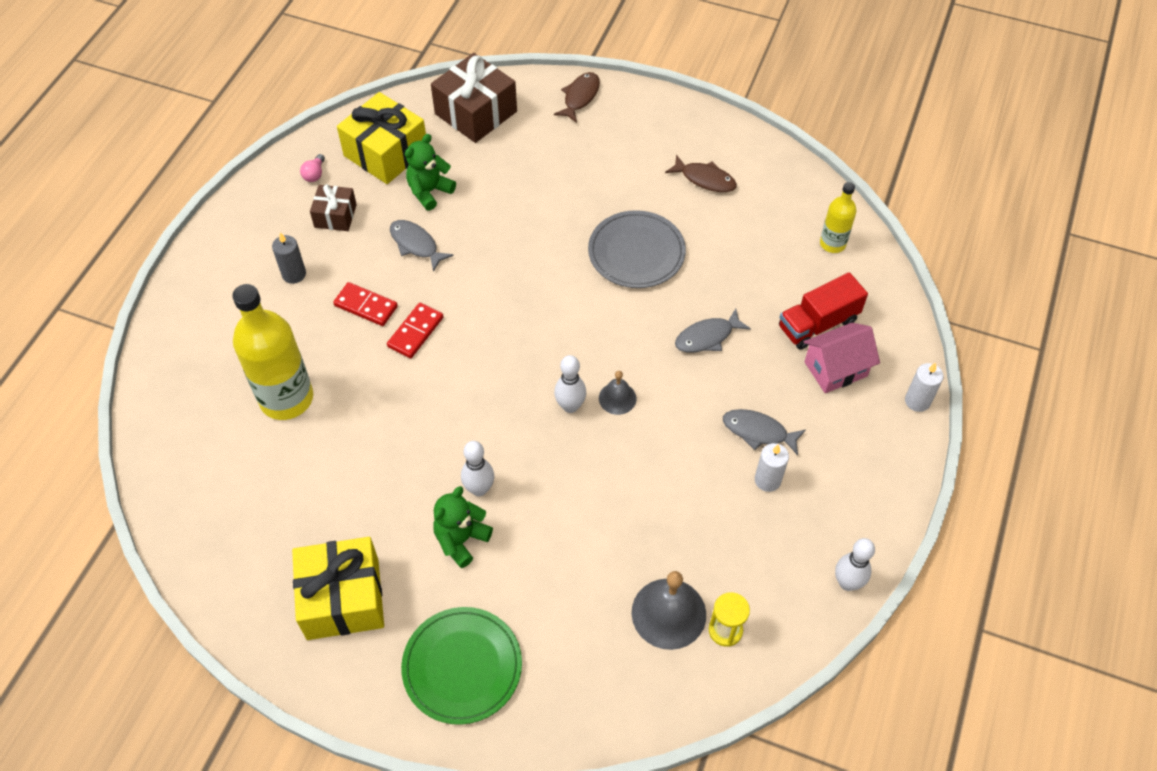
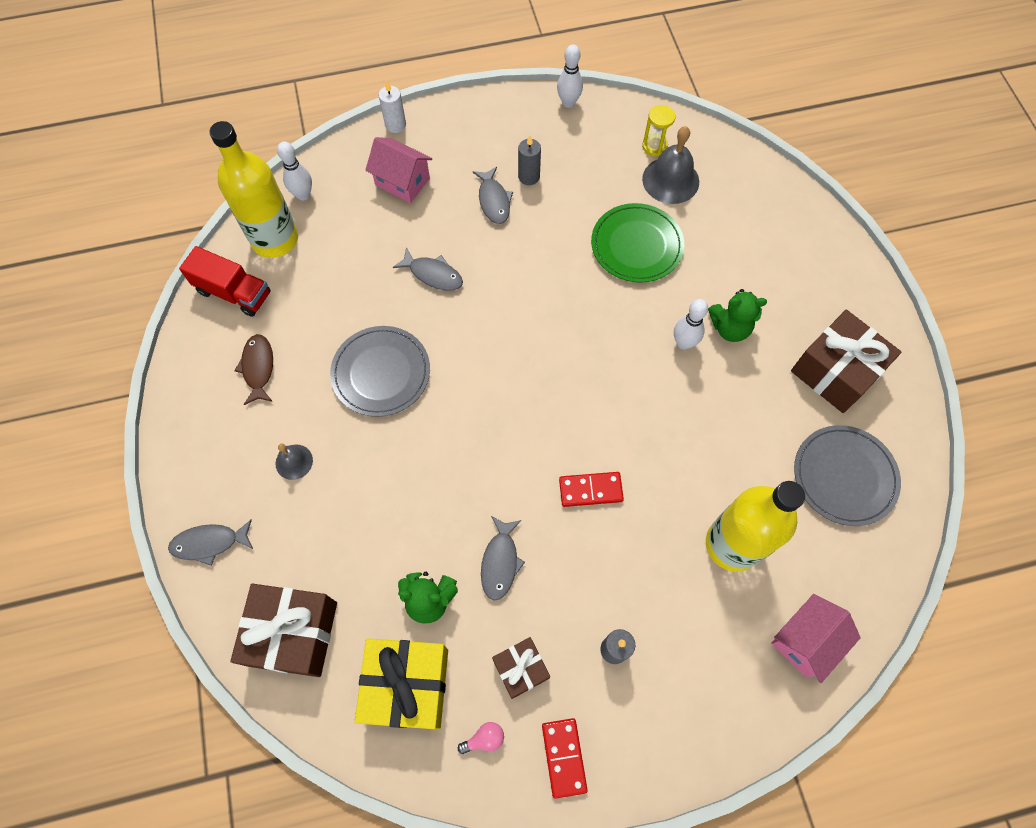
camera: 125 degrees left, 10 degrees up
yellow gift [292,537,384,640] -> brown gift [791,310,901,413]
red domino [333,282,398,326] -> red domino moved to [542,718,588,799]
green plate [401,607,522,725] -> green plate moved to [591,203,684,283]
brown fish [554,72,600,123] -> grey fish [168,519,253,566]
white bowling pin [554,355,586,413] -> white bowling pin moved to [277,141,312,201]
grey bell [599,371,636,415] -> grey bell moved to [276,444,313,480]
white candle [755,443,789,492] -> grey candle [518,135,541,185]
red truck [779,272,868,350] -> red truck moved to [179,246,271,317]
yellow bottle [820,182,857,253] -> yellow bottle [209,121,298,258], size x1.89
none -> pink house [771,594,861,683]
none -> grey plate [794,425,901,526]

